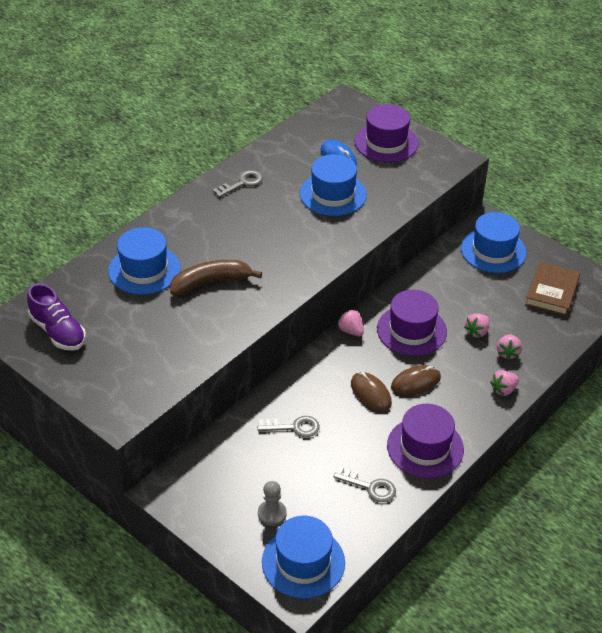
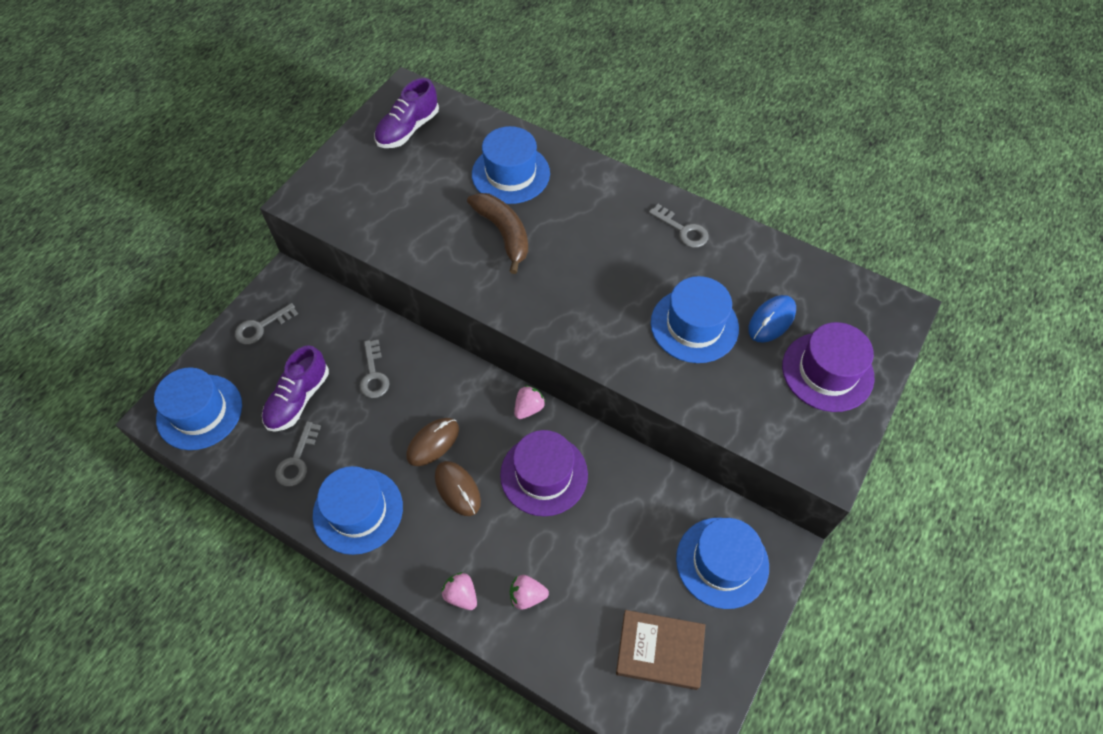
camera: 80 degrees right, 15 degrees up
grey pawn [258,481,287,526] -> none
purple hat [387,404,464,478] -> blue hat [313,466,403,555]
pink strawberry [464,313,490,337] -> none
none -> grey key [235,303,298,345]
none -> purple shoe [262,345,329,432]

